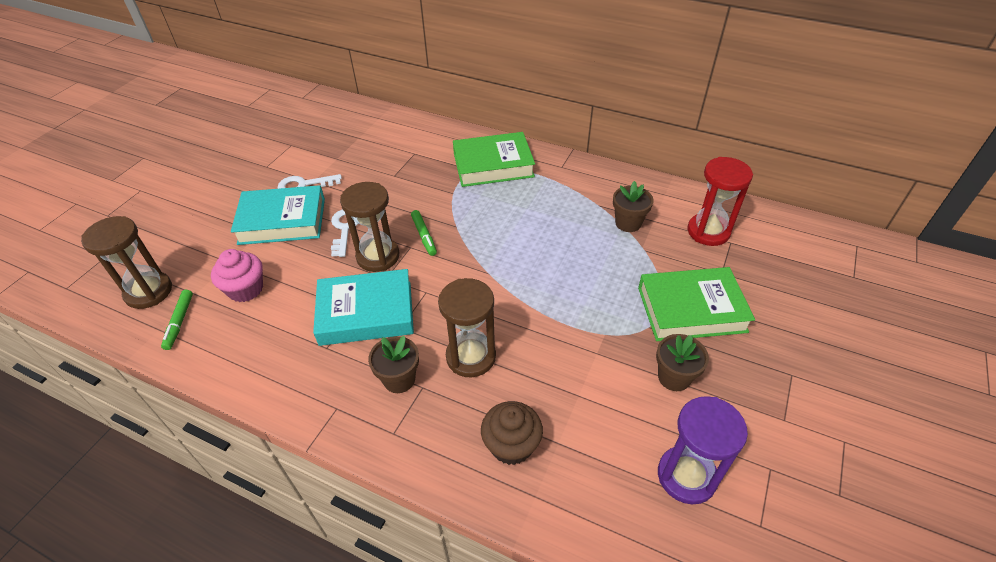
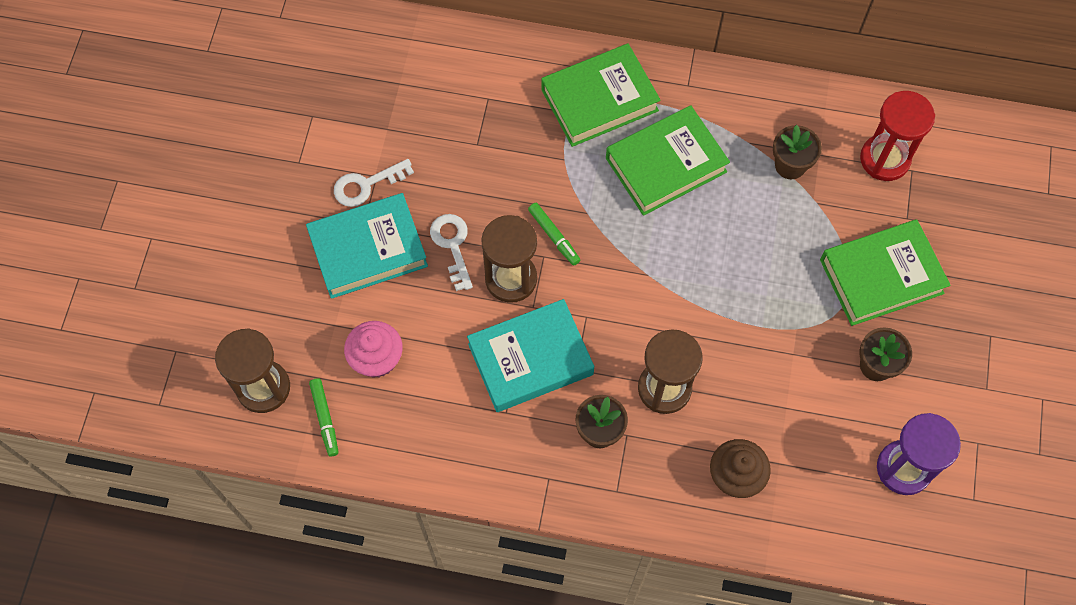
camera: 15 degrees left, 20 degrees up
none -> green book [606,105,730,216]

